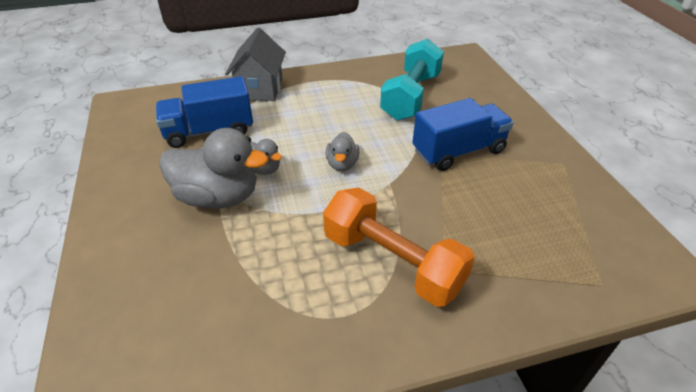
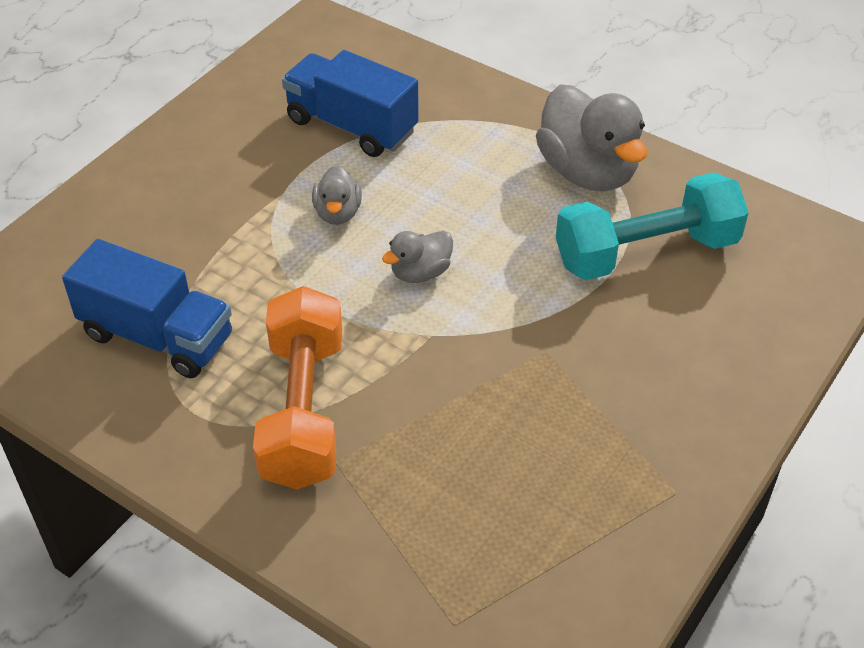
camera: 50 degrees right, 5 degrees up
grey duck [159,128,268,209] -> grey duck moved to [536,84,647,191]
grey house [225,28,286,101] -> none
blue truck [412,98,514,171] -> blue truck moved to [62,239,232,378]

